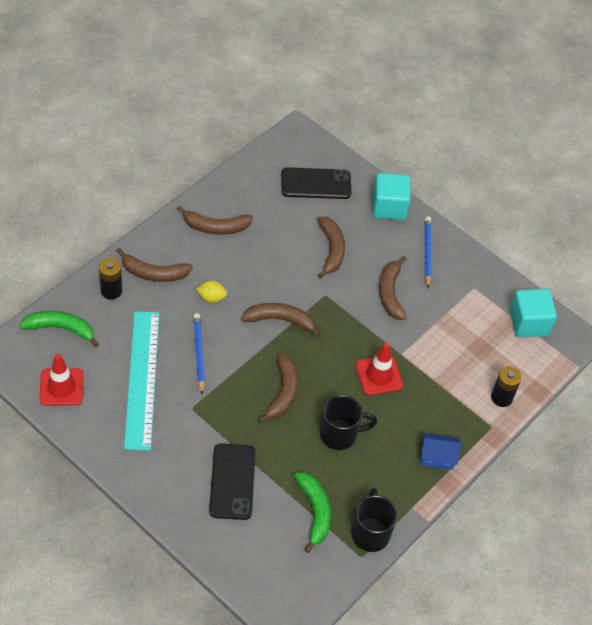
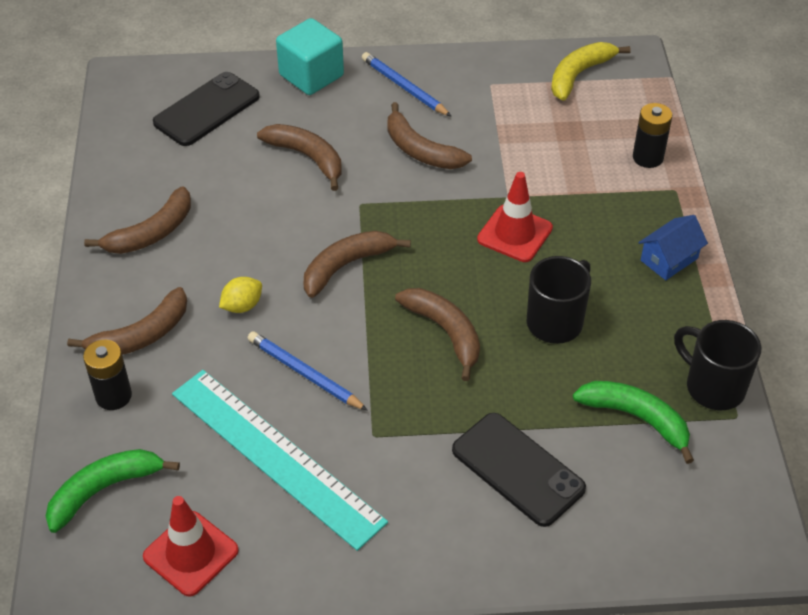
camera: 40 degrees left, 5 degrees down
turquoise cube [510,289,557,337] -> yellow banana [551,42,631,101]

